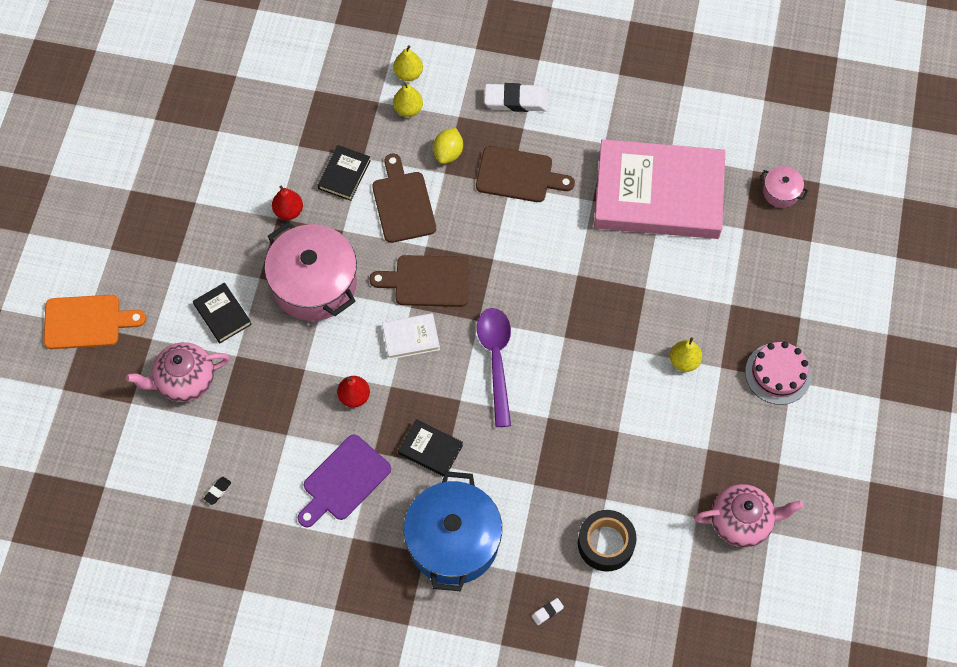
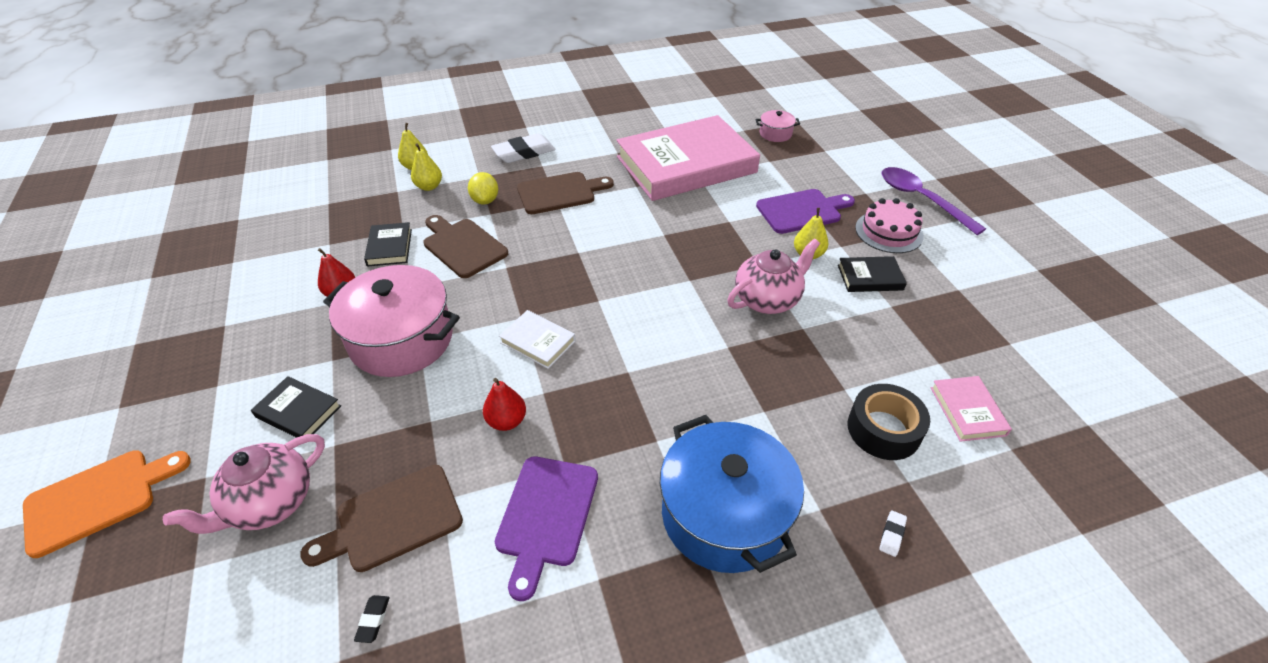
camera: 30 degrees left, 20 degrees down
brown cutting board [369,255,469,307] -> brown cutting board moved to [300,465,463,572]
white book [382,313,440,360] -> white book turned 75 degrees clockwise [499,310,576,369]
black book [398,419,463,477] -> black book moved to [838,256,907,292]
purple spoon [477,308,511,427] -> purple spoon moved to [881,167,986,235]
pink teapot [694,484,804,547] -> pink teapot moved to [727,238,820,314]
none -> purple cutting board [756,189,855,234]
none -> pink book [930,376,1012,442]

